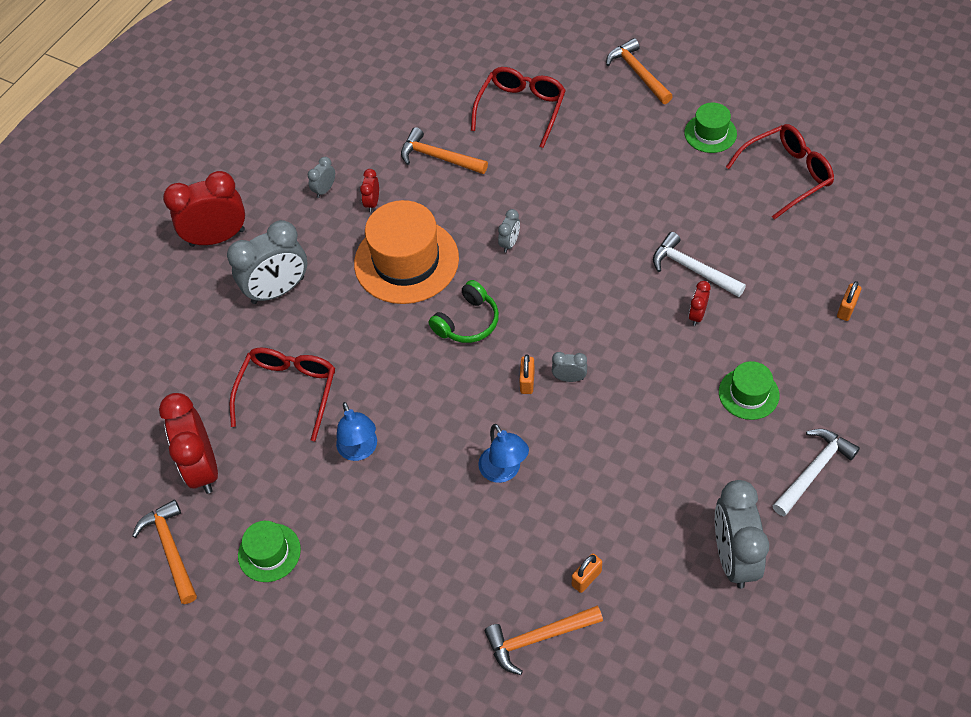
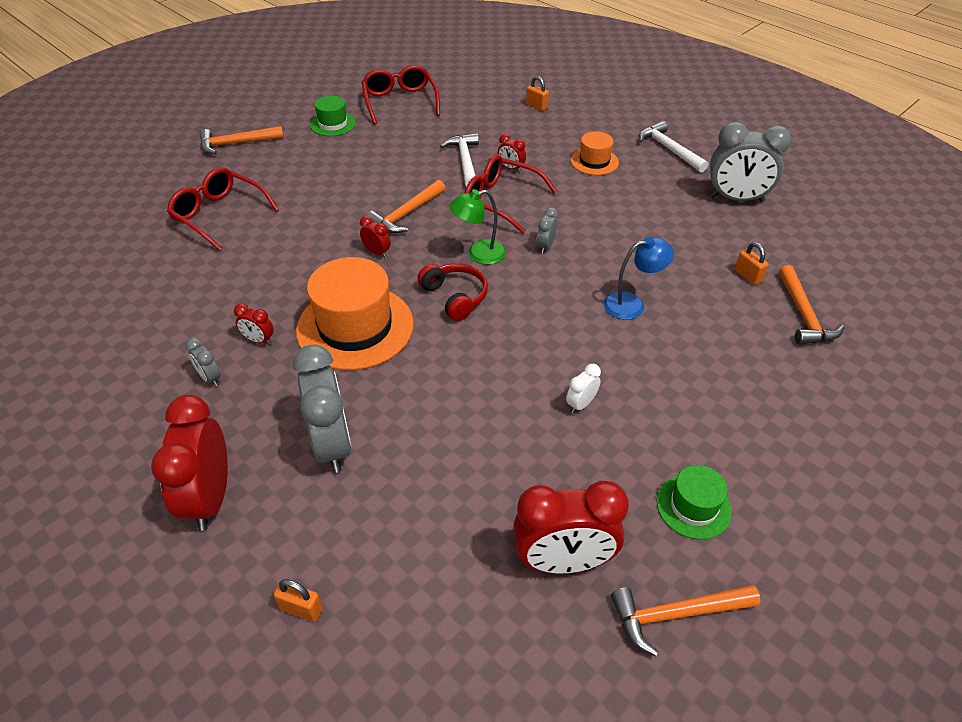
camera: 80 degrees left, 10 degrees down
red glasses [230,348,335,441] -> red glasses moved to [464,154,557,234]
blue lamp [336,402,377,461] -> white clock [566,364,601,413]
orange hammer [401,127,488,174] -> orange hammer moved to [367,180,445,234]
green headphones [429,280,499,343] -> red headphones [417,263,488,321]
grey clock [498,209,520,253] -> red clock [360,216,391,258]
orange padlock [519,354,535,394] -> orange padlock moved to [274,579,323,622]
white hammer [653,232,746,297] -> white hammer turned 120 degrees clockwise [440,133,479,187]
green hat [719,361,779,420] -> orange hat [571,131,619,175]
none -> green lamp [449,189,506,265]

